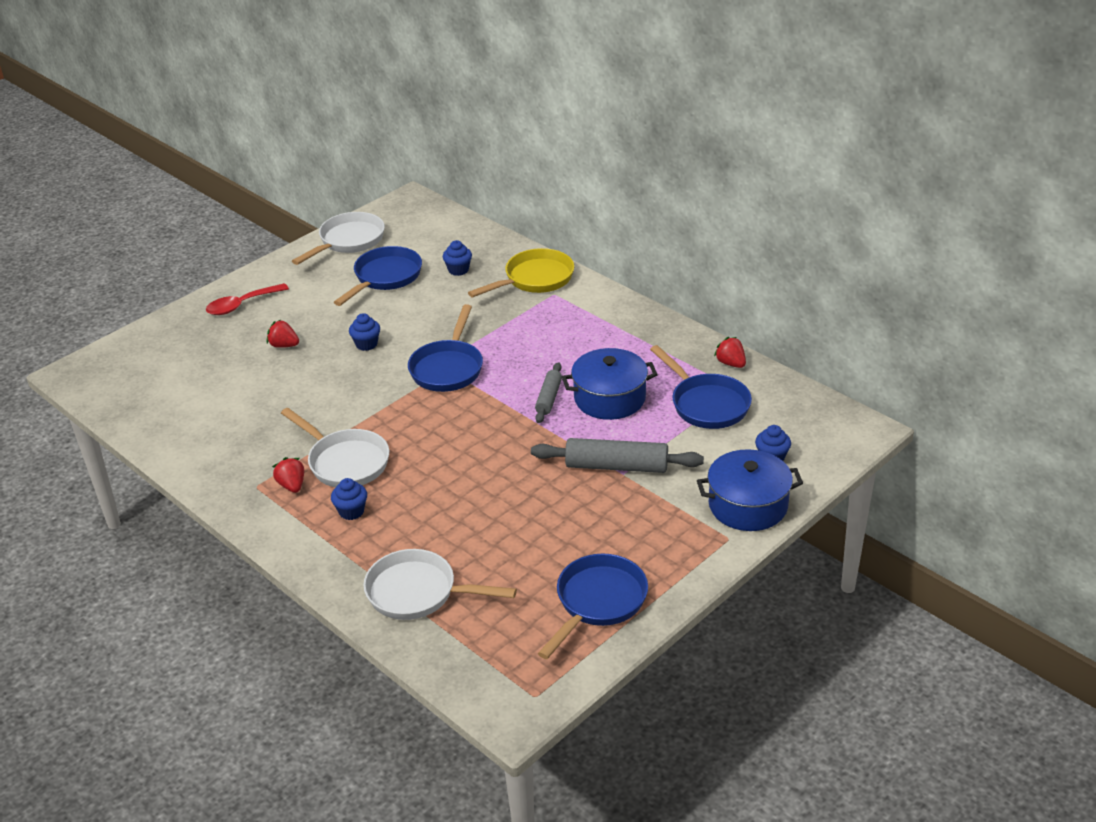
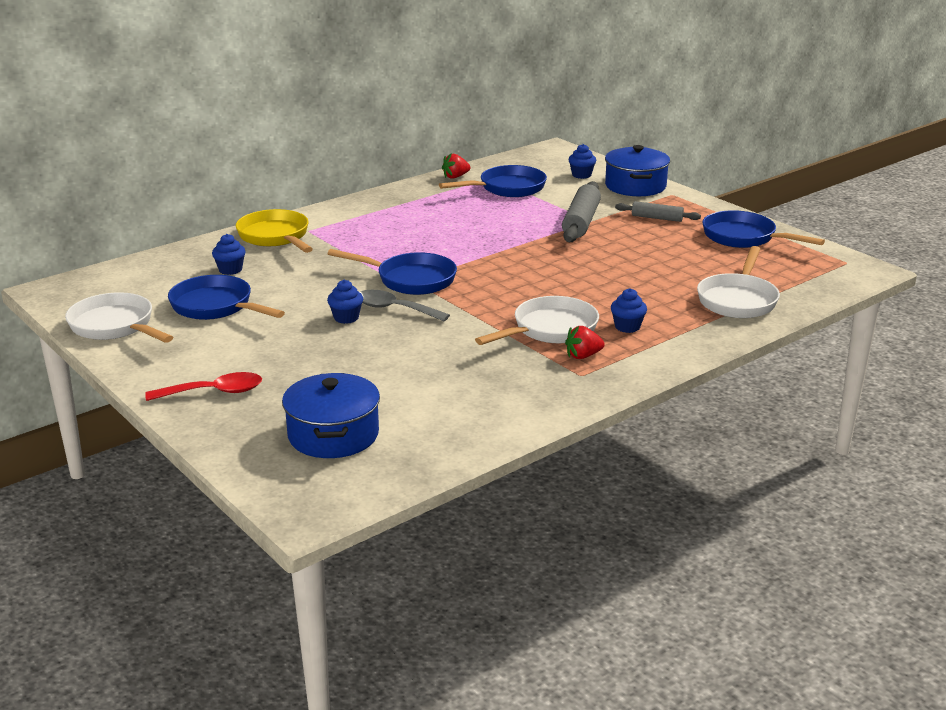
camera: 85 degrees left, 10 degrees down
red spoon [206,283,289,315] -> red spoon turned 75 degrees counterclockwise [145,372,262,401]
red strawberry [267,320,299,348] -> none
grey rolling pin [535,362,562,423] -> grey rolling pin moved to [615,201,701,222]
blue pot [562,348,658,420] -> blue pot moved to [282,373,380,458]
none -> grey spoon [360,290,450,321]

